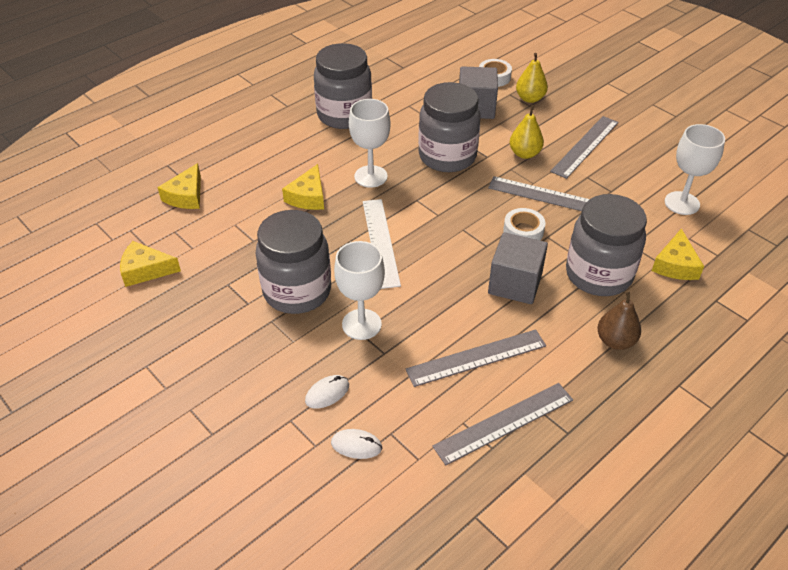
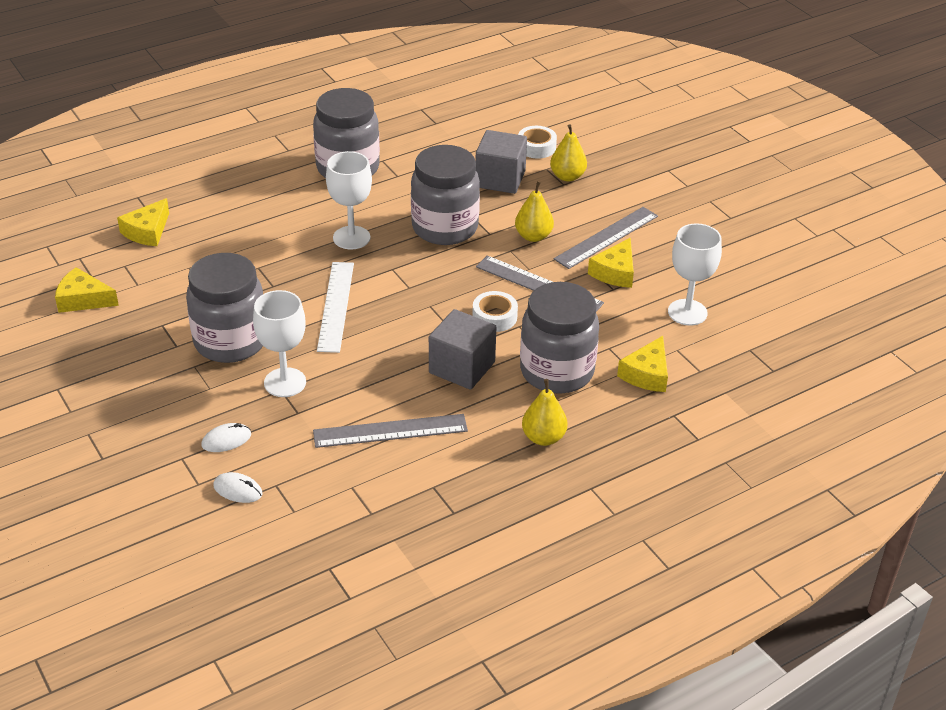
camera: 10 degrees right, 5 degrees down
yellow cheese [282,164,324,210] -> yellow cheese moved to [588,238,634,288]
grey ruler [432,383,573,465] -> none
brown pear [597,291,641,350] -> yellow pear [522,379,567,446]

